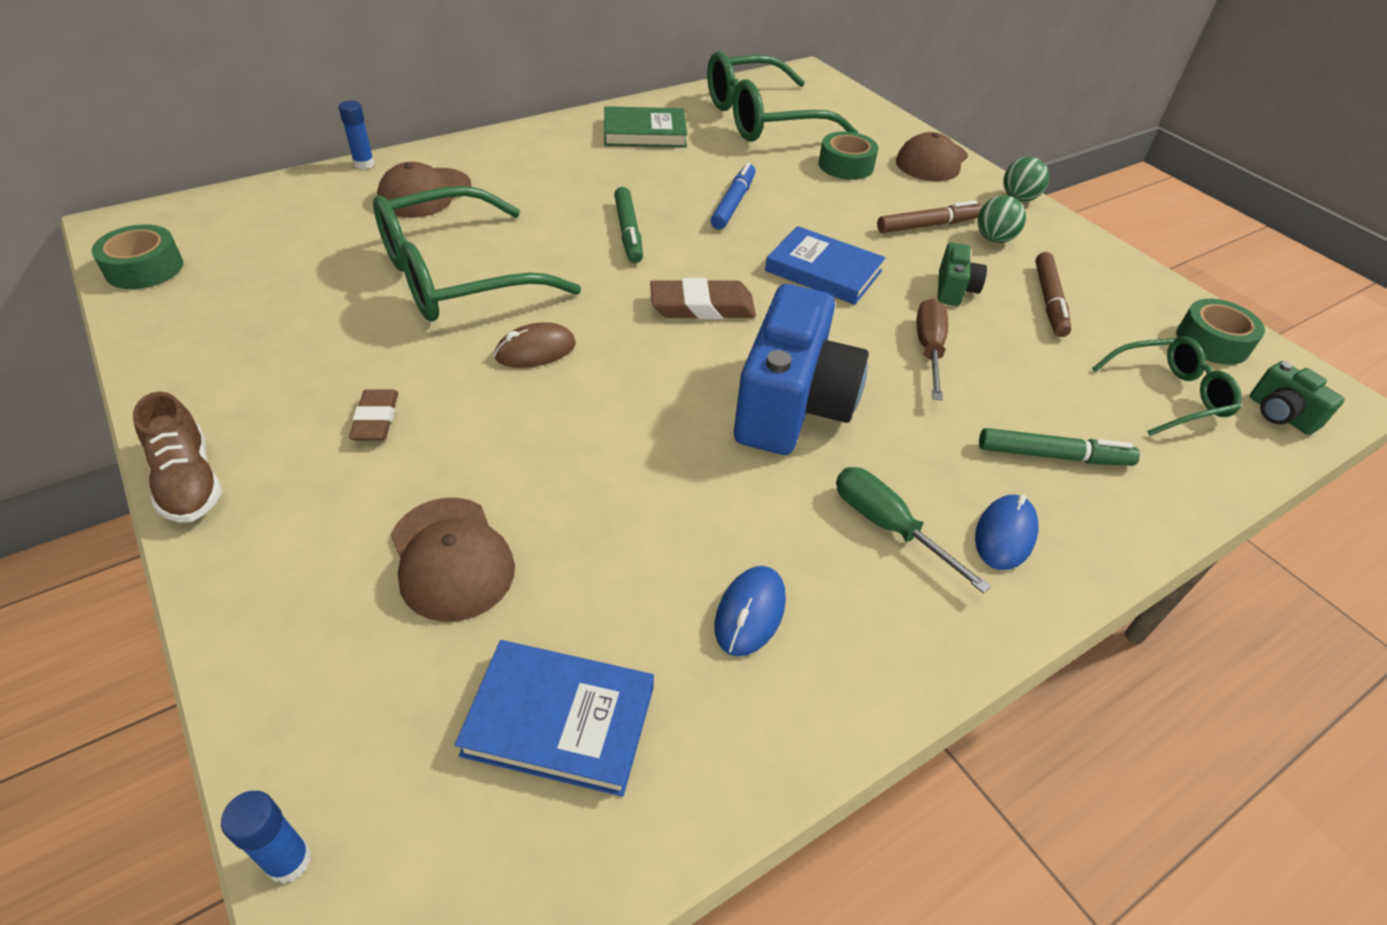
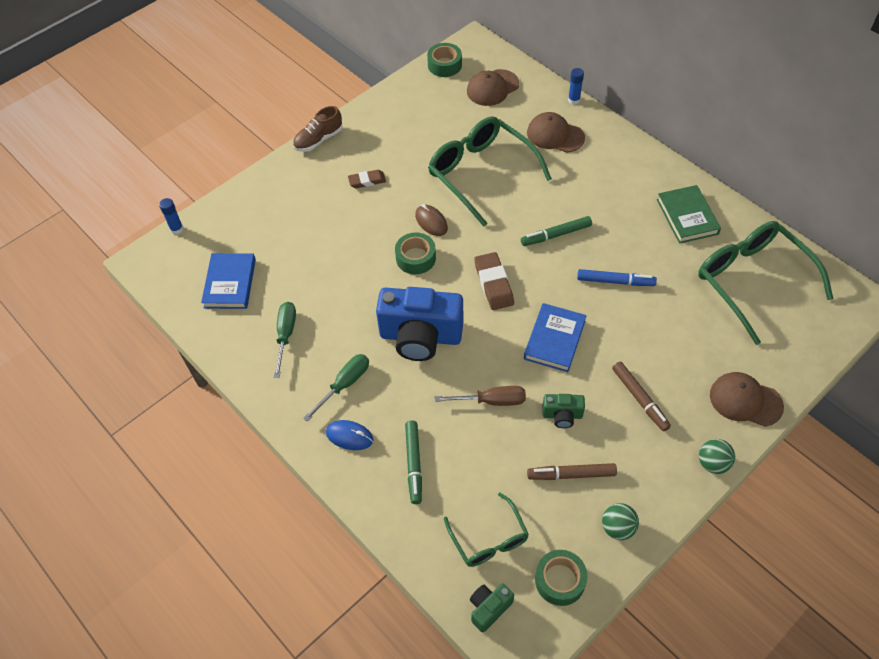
camera: 85 degrees right, 10 degrees up
brown cap [391,498,515,622] -> brown cap moved to [467,69,519,106]
blue mouse [715,566,786,656] -> green screwdriver [274,302,296,378]
green tape [819,131,878,180] -> green tape moved to [395,232,436,274]
green ball [977,195,1026,243] -> green ball moved to [602,503,639,540]

